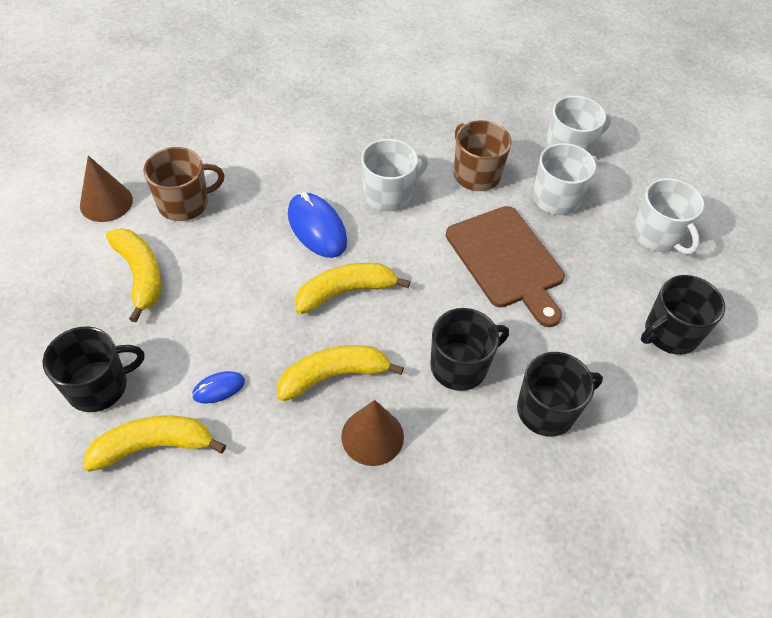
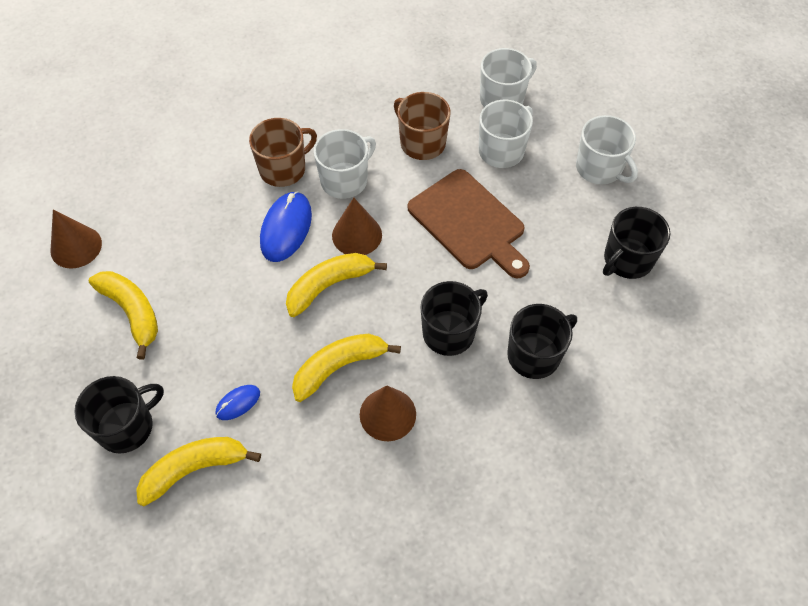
camera: 10 degrees left, 5 degrees up
brown mug [143,147,225,221] -> brown mug moved to [249,118,317,187]
blue mouse [288,192,347,258] -> blue mouse turned 60 degrees clockwise [260,191,312,262]
none -> brown cone [332,198,382,255]

